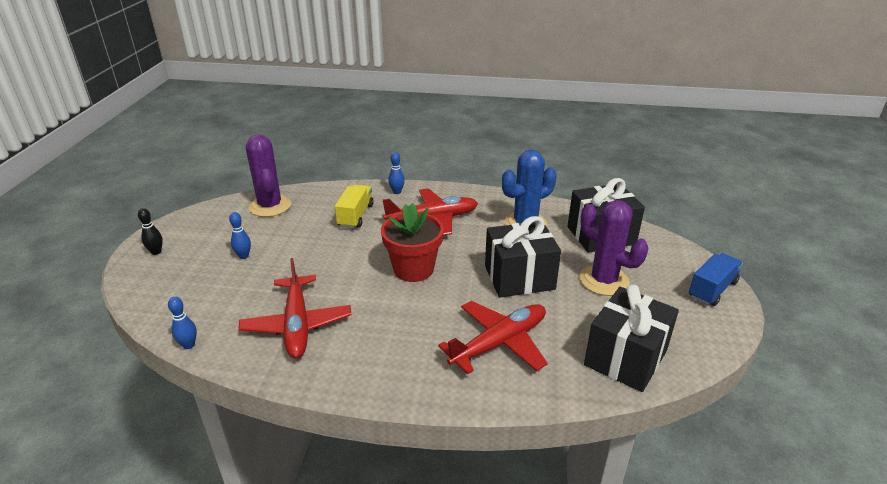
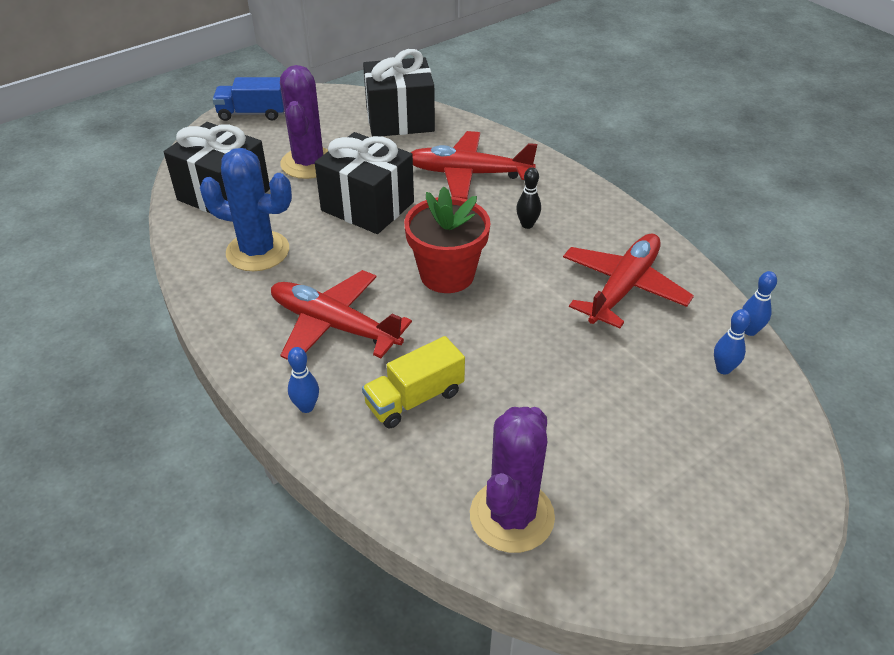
camera: 135 degrees left, 10 degrees up
black bowling pin [138,208,163,255] -> black bowling pin moved to [516,167,541,229]
blue bowling pin [229,212,251,259] -> blue bowling pin moved to [714,309,751,375]

